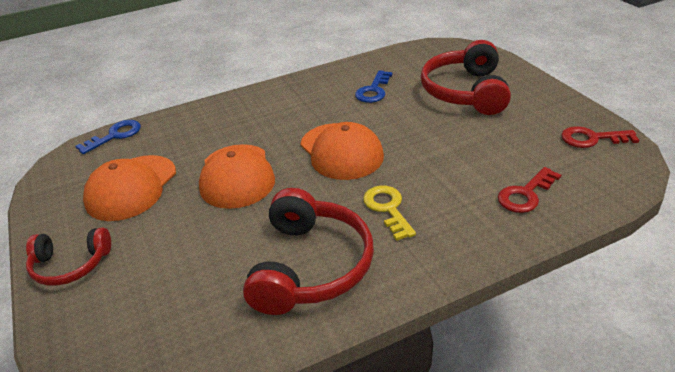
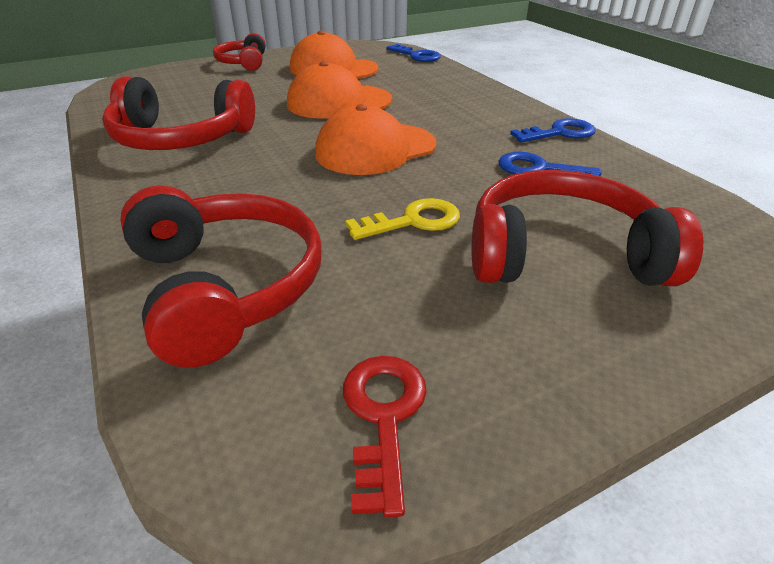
camera: 85 degrees right, 0 degrees up
yellow key [363,186,416,241] -> yellow key moved to [345,198,460,240]
red key [498,167,561,213] -> red headphones [120,185,322,368]
none -> blue key [510,118,596,143]

